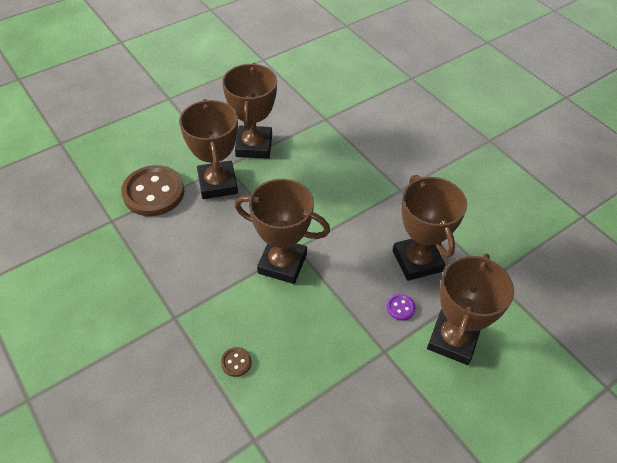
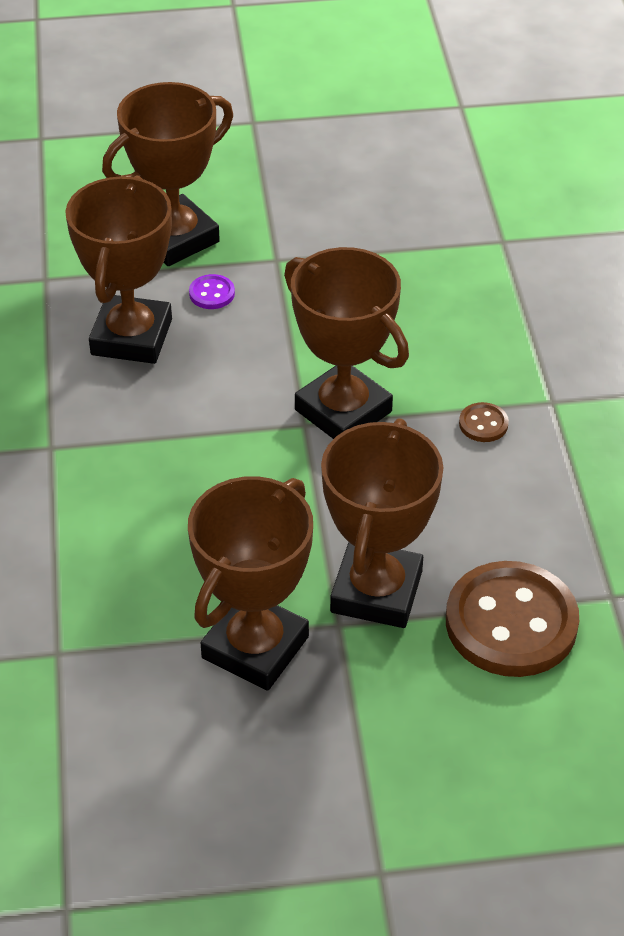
camera: 150 degrees left, 5 degrees down
brown button [221,347,252,377] -> brown button moved to [459,402,509,442]

